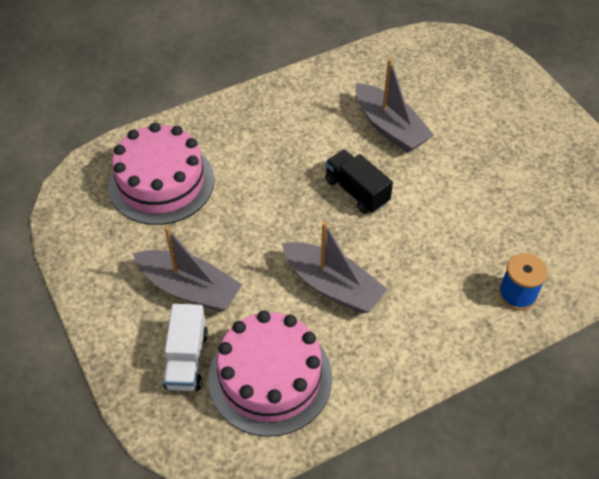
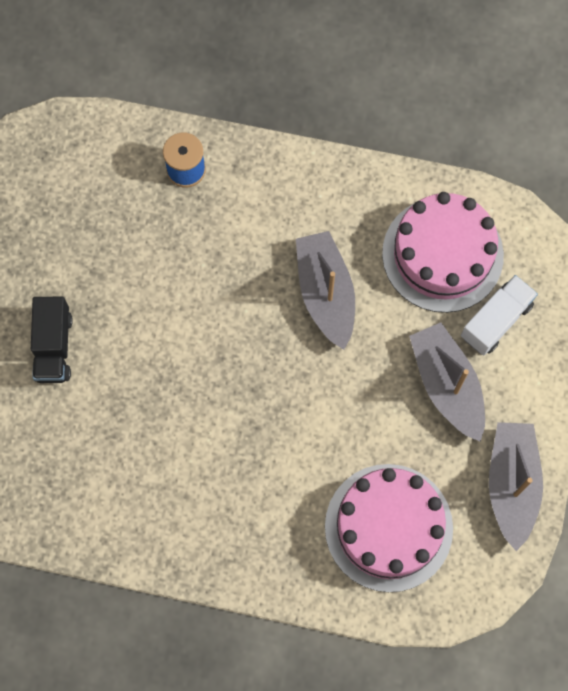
camera: 140 degrees left, 20 degrees up
black truck [325,149,393,214] -> black truck moved to [31,297,73,383]
grey boat [356,58,434,153] -> grey boat moved to [489,422,543,551]

